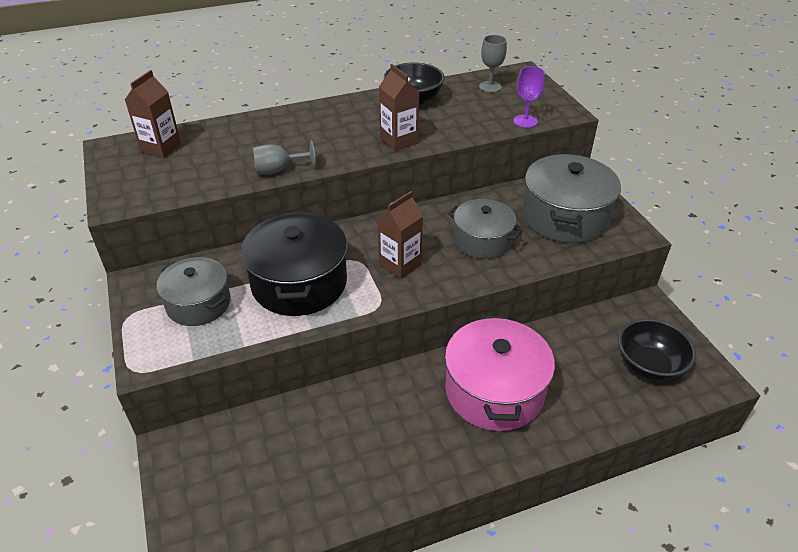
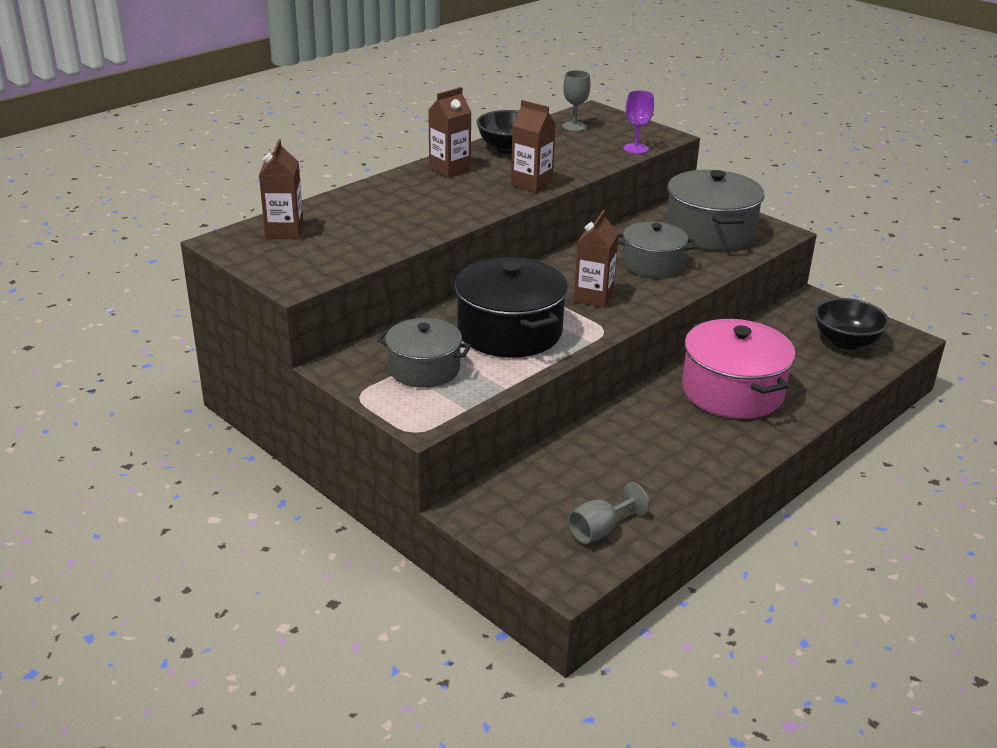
camera: 25 degrees left, 10 degrees down
grey goblet [253,141,316,174] -> grey goblet moved to [568,482,649,544]
none -> brown carton [428,87,471,178]

